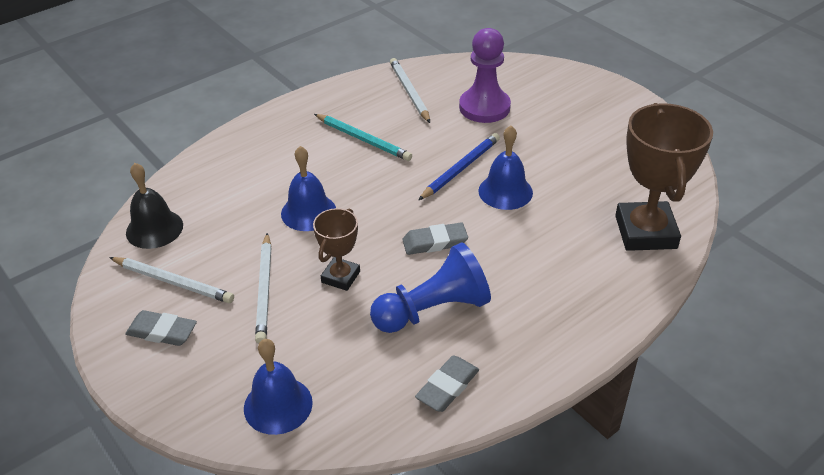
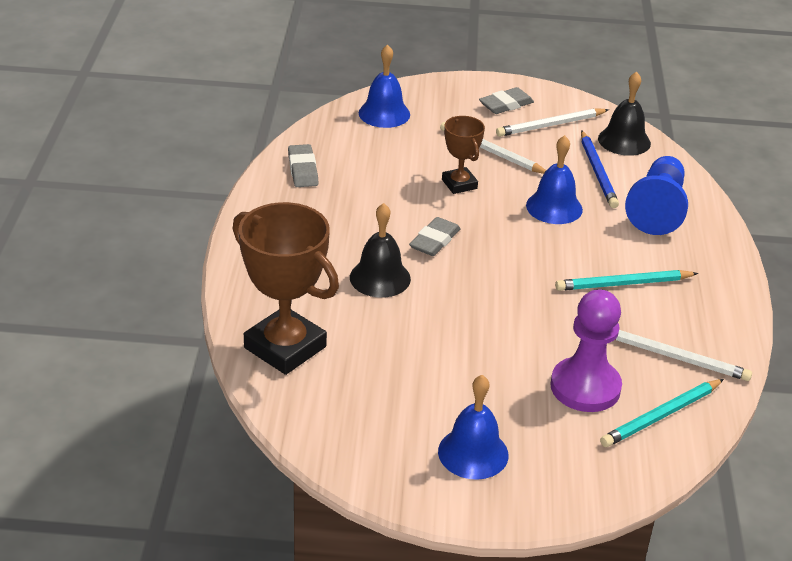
camera: 130 degrees right, 5 degrees down
blue pawn [370,242,491,333] -> blue pawn moved to [625,156,688,235]
blue pencil [419,133,500,200] -> blue pencil moved to [581,130,619,208]
blue bell [478,126,533,210] -> blue bell moved to [438,375,509,480]
none -> black bell [350,203,411,298]
none -> turquoise pencil [600,379,724,447]

